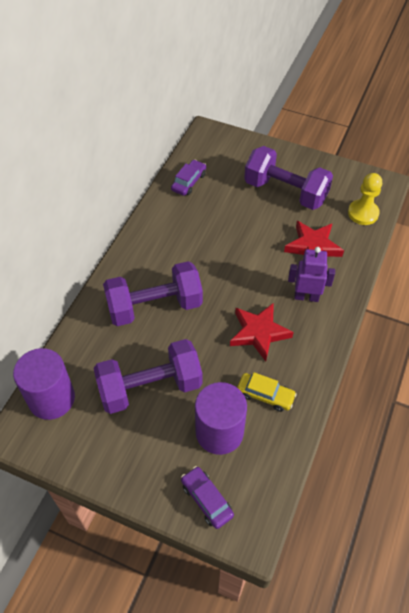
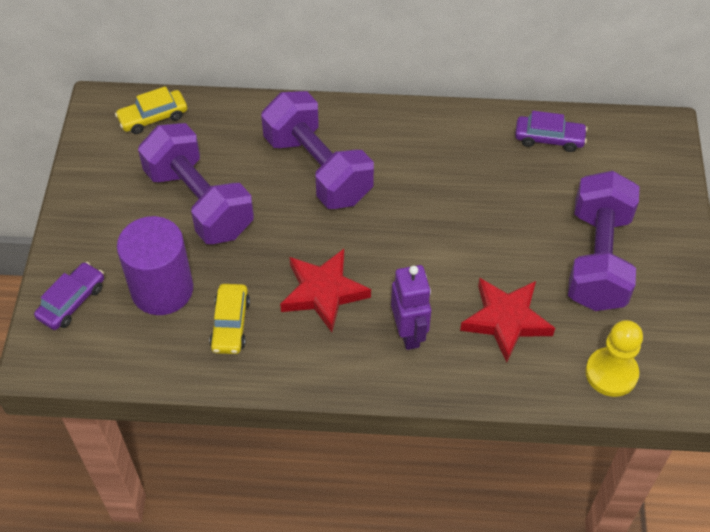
camera: 70 degrees right, 0 degrees up
purple cylinder [13,348,75,420] -> yellow car [115,86,187,134]

